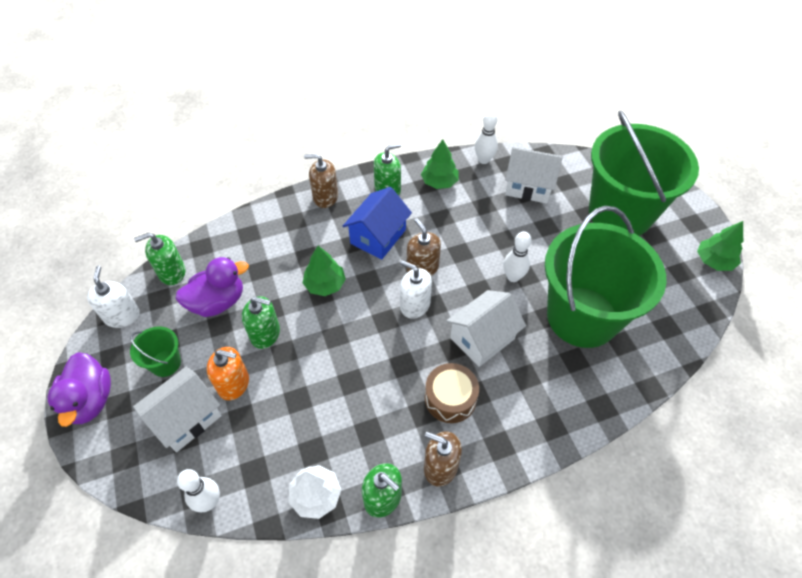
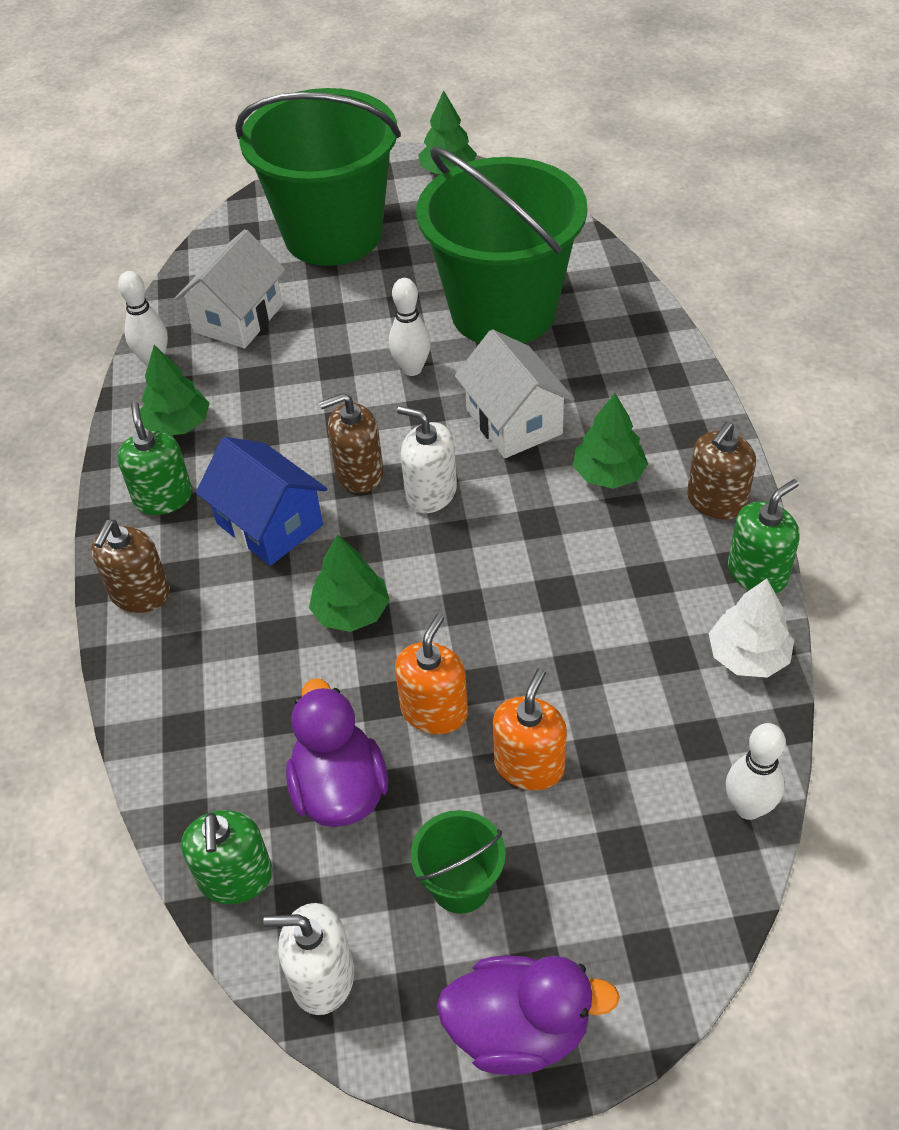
camera: 75 degrees left, 5 degrees down
white house [133,367,222,452] -> none
green soap dispenser [242,296,280,349] -> orange soap dispenser [395,614,468,734]
white soap dispenser [400,260,432,319] -> white soap dispenser turned 75 degrees clockwise [397,406,457,513]
brown drum [425,363,479,423] -> green tree [573,393,648,489]

